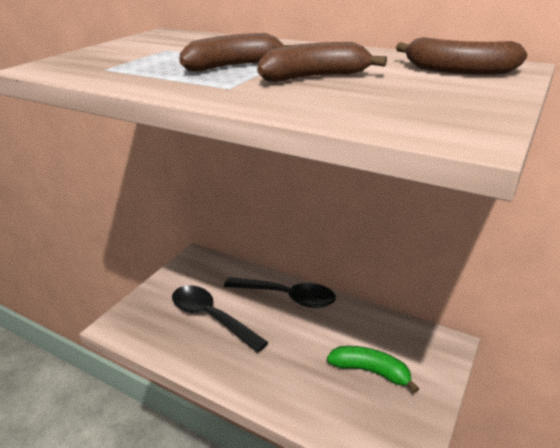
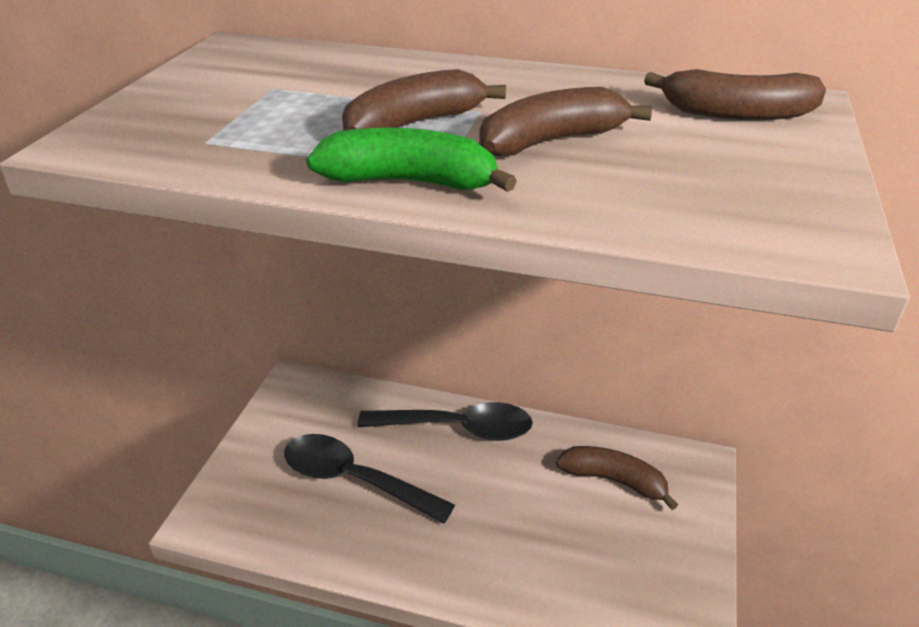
camera: 15 degrees left, 5 degrees up
green banana [327,346,419,393] -> green banana moved to [306,128,517,192]
none -> brown banana [556,446,678,510]

